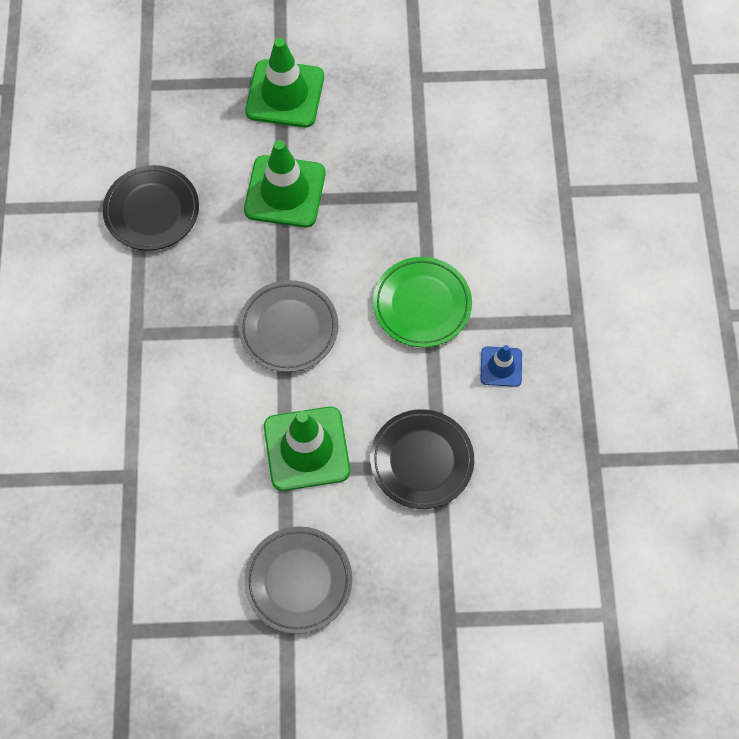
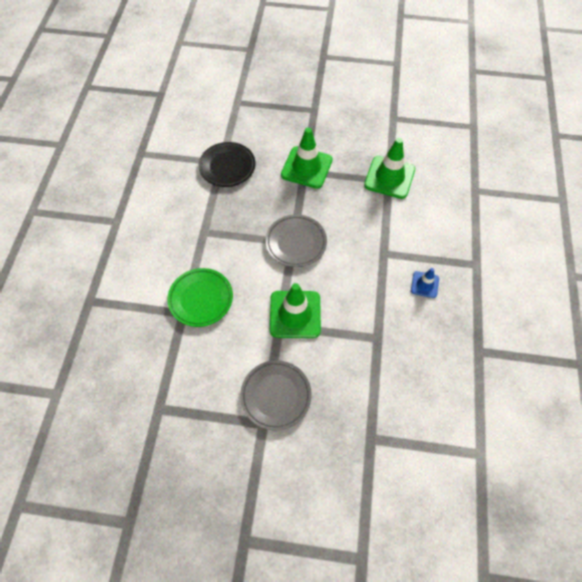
camera: 10 degrees right, 5 degrees down
green traffic cone [245,38,324,128] -> green traffic cone moved to [364,138,415,199]
black plate [370,409,474,509] -> none
green plate [373,257,472,347] -> green plate moved to [167,268,233,327]

